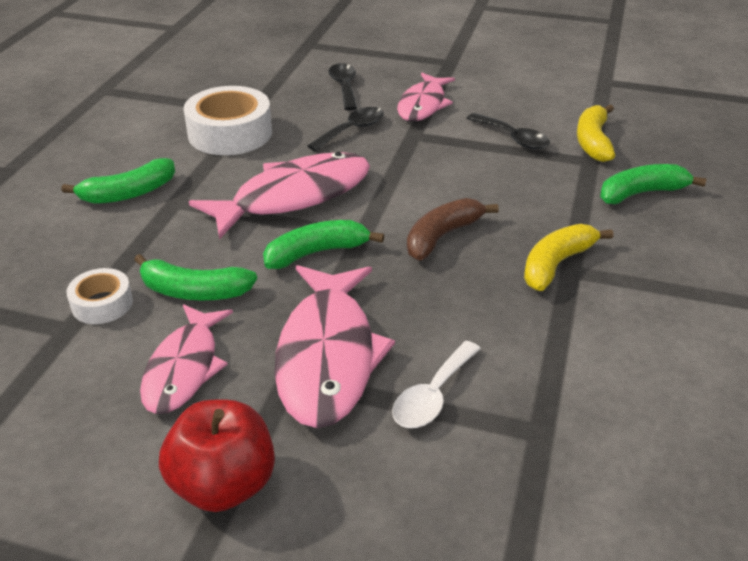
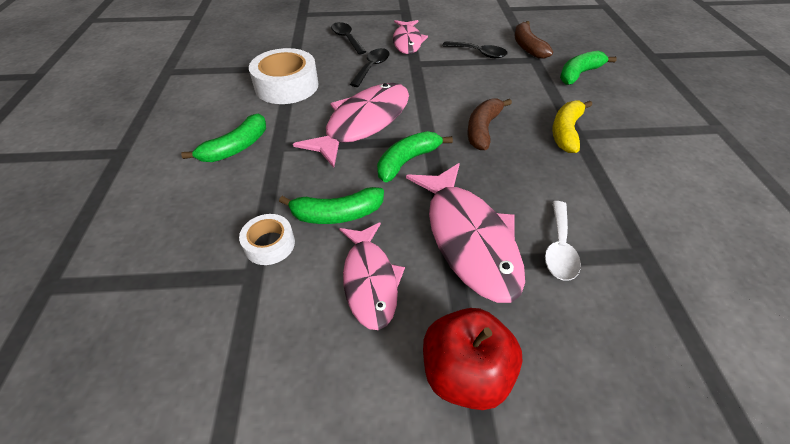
camera: 20 degrees left, 10 degrees up
yellow banana [577,105,615,162] -> brown banana [515,21,553,59]

